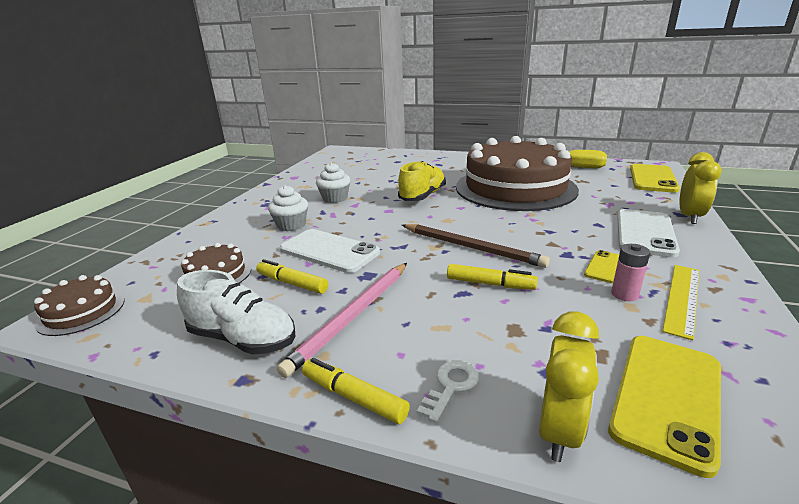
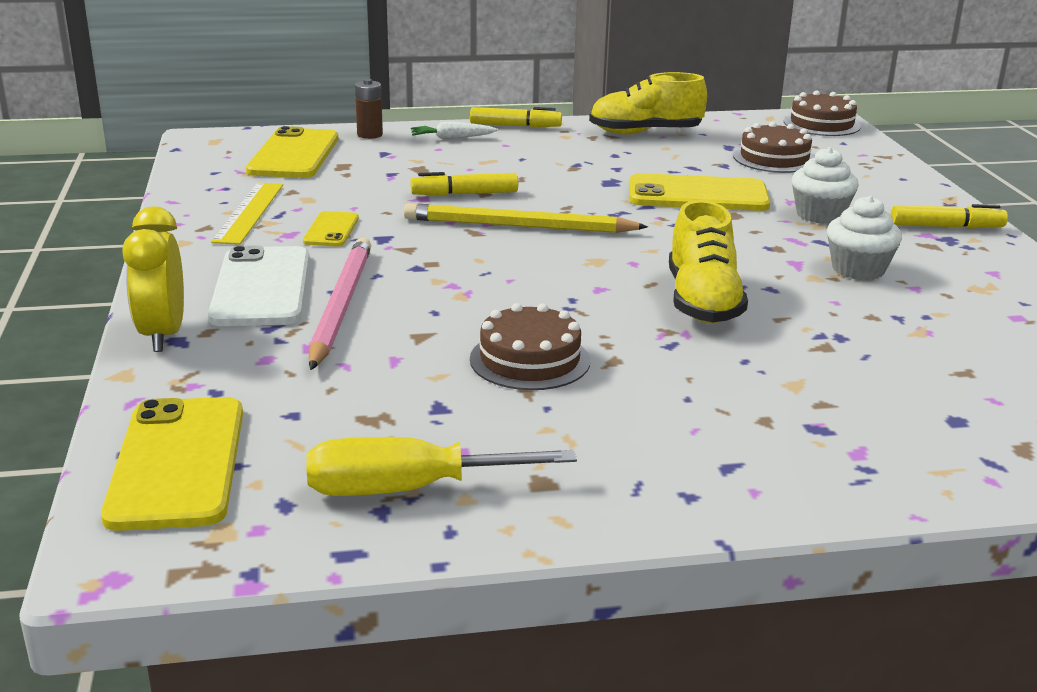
camera: 150 degrees right, 0 degrees up
white shoe [177,270,295,355] -> yellow shoe [589,72,707,134]
yellow marker [256,259,328,294] -> yellow marker moved to [891,204,1008,229]
pink pencil [277,263,407,378] -> pink pencil moved to [309,238,371,370]
white phone [280,229,380,273] -> yellow phone [629,173,770,211]
brown pencil [402,224,550,268] -> yellow pencil [404,203,648,233]
white key [417,360,479,423] -> white carrot [411,122,498,139]
brown cake [456,136,579,211] -> brown cake [470,303,590,390], size x0.40
yellow clock [539,312,599,462] -> brown battery [355,79,383,139]
pink battery [611,244,650,301] -> none

